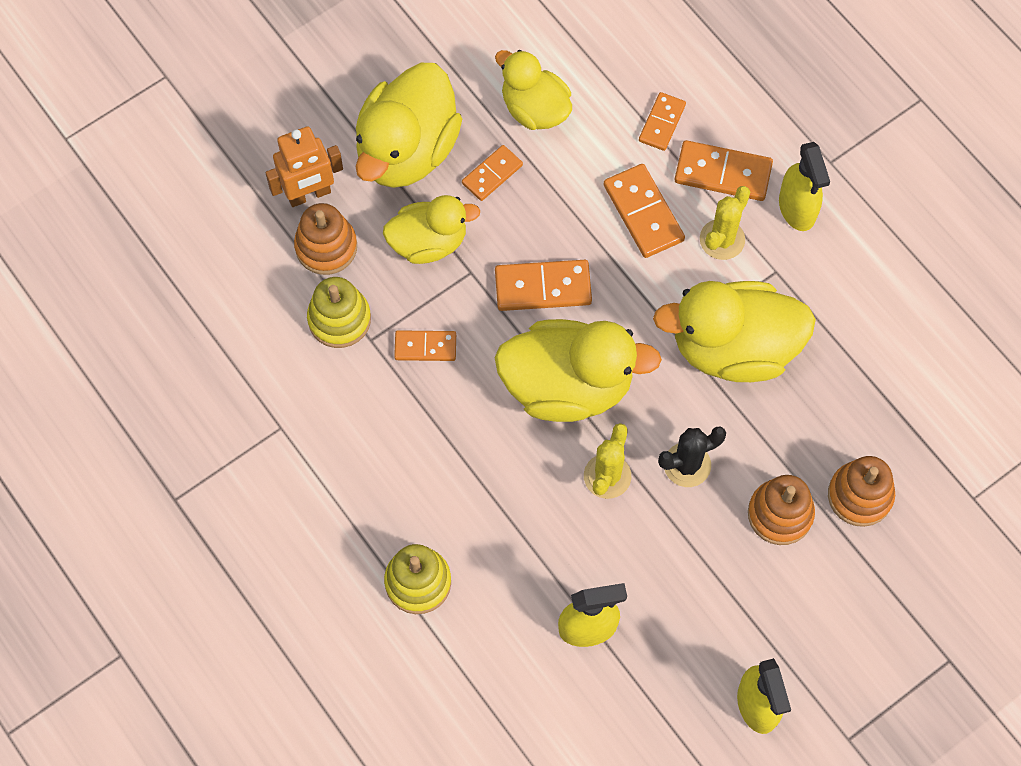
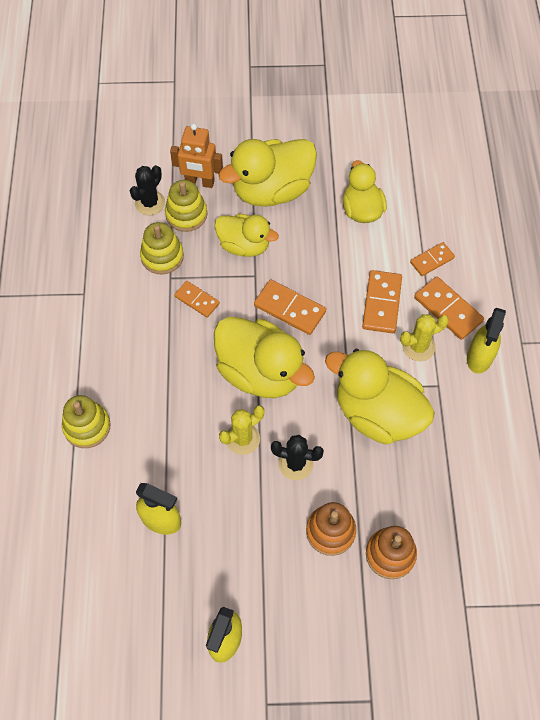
camera: 35 degrees right, 5 degrees down
orange stacking toy [294,203,357,275] -> yellow stacking toy [165,180,208,232]
orange domino [462,145,523,201] -> none
none -> black cactus [130,165,165,215]

